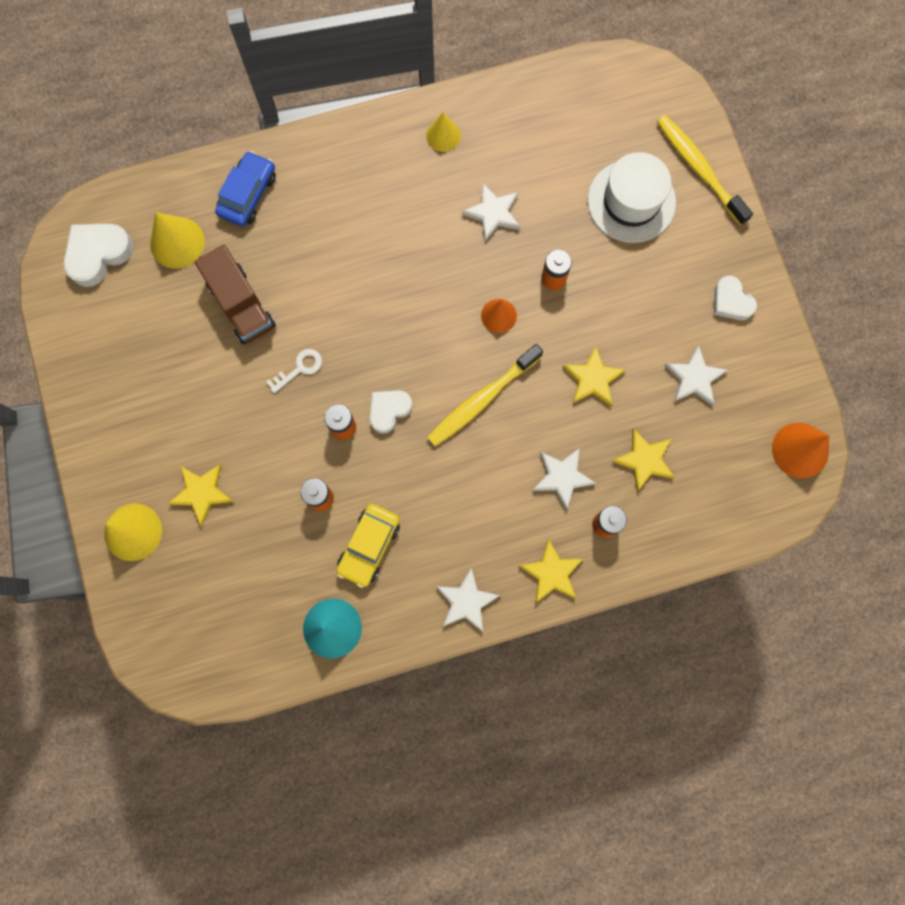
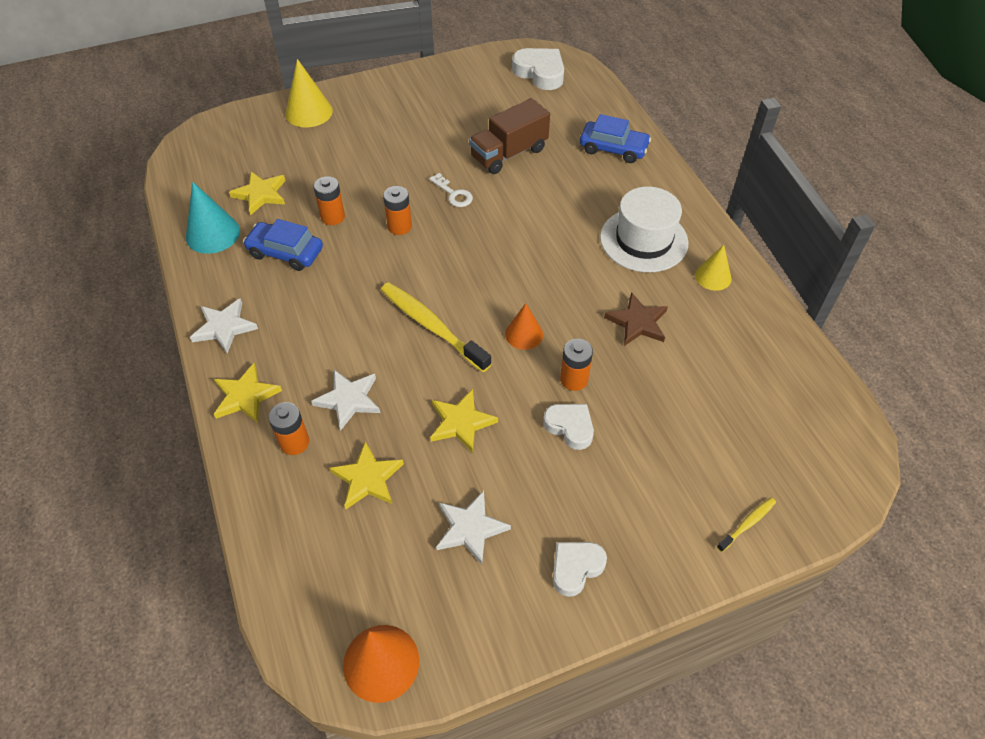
camera: 85 degrees right, 25 degrees down
yellow cone [150,212,205,269] -> none
yellow star [168,464,234,526] -> yellow star moved to [229,171,286,215]
yellow car [336,504,400,588] -> blue car [243,219,323,271]
white heart [370,390,413,434] -> white heart moved to [543,404,594,450]
white star [462,183,520,241] -> brown star [604,292,668,346]
white hat [588,152,676,243] -> white hat moved to [600,187,689,272]
yellow toothbrush [657,115,753,226] -> yellow toothbrush [717,497,776,552], size x0.48

